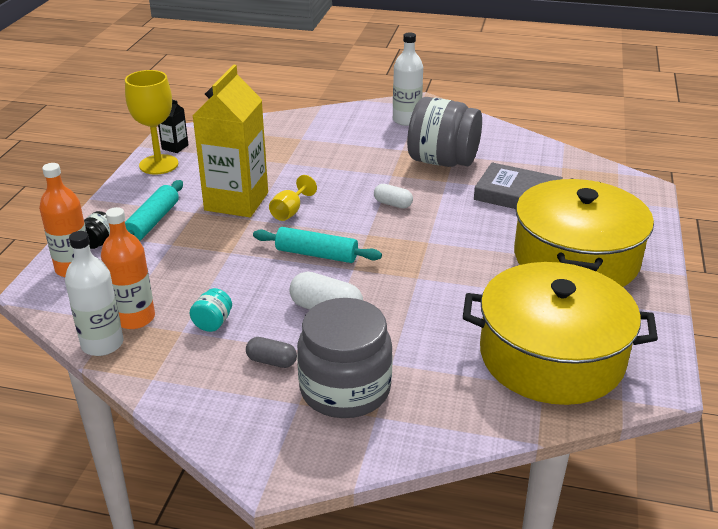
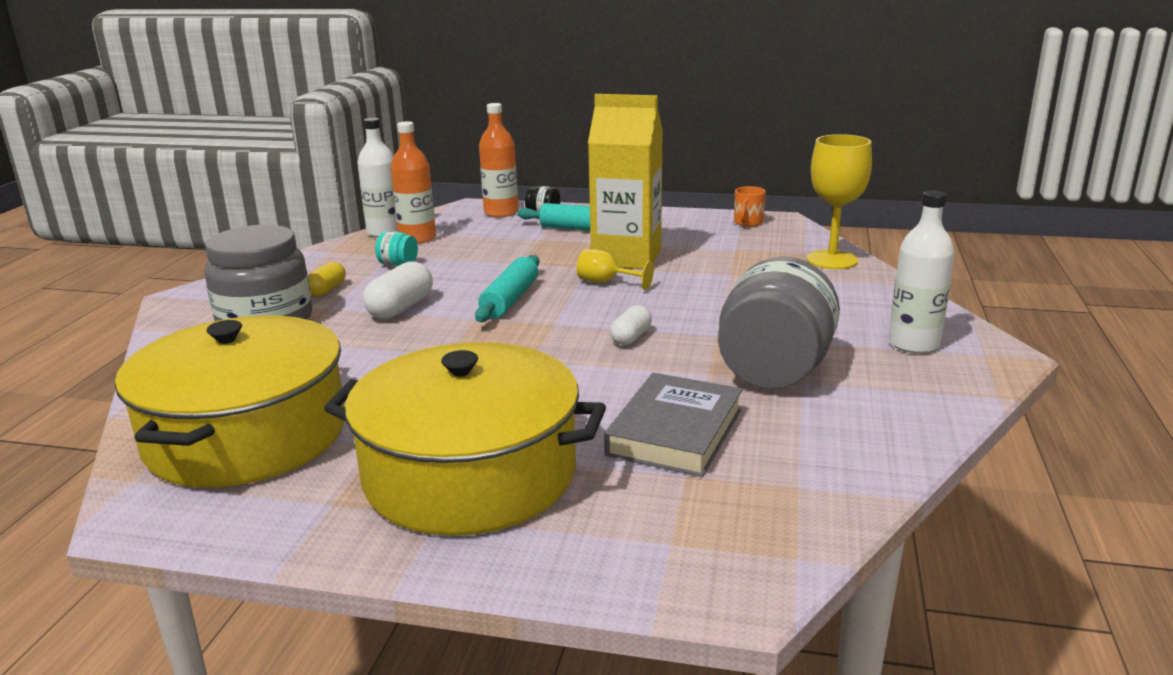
camera: 90 degrees right, 10 degrees down
yellow goblet [125,70,179,174] -> yellow goblet moved to [807,134,872,269]
black carton [158,100,188,153] -> orange mug [734,186,766,227]
grey capsule [246,337,297,368] -> yellow capsule [308,262,346,296]

